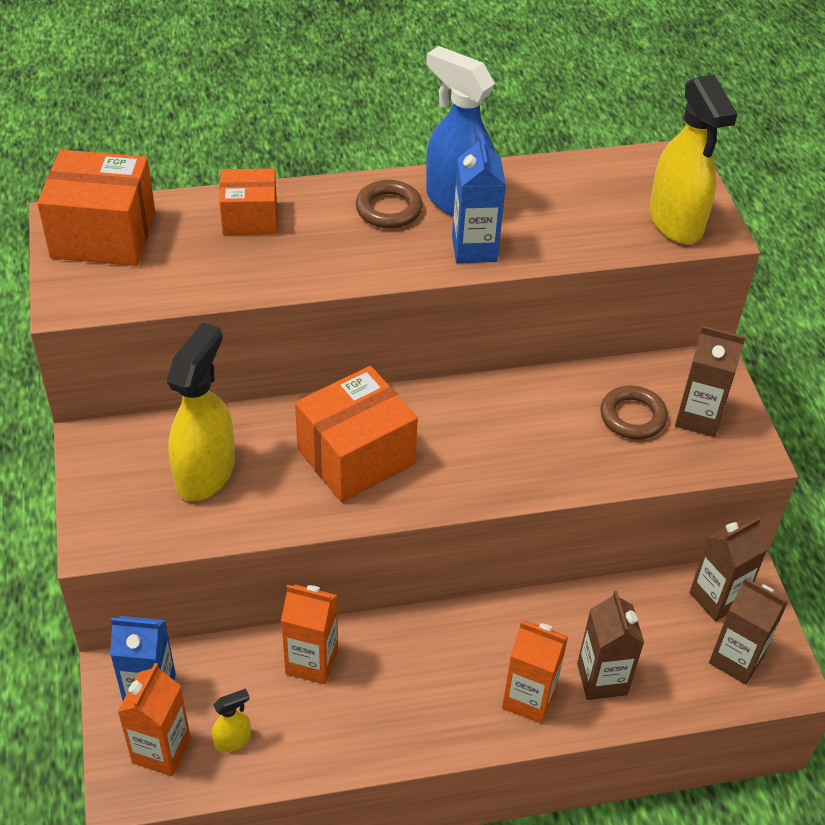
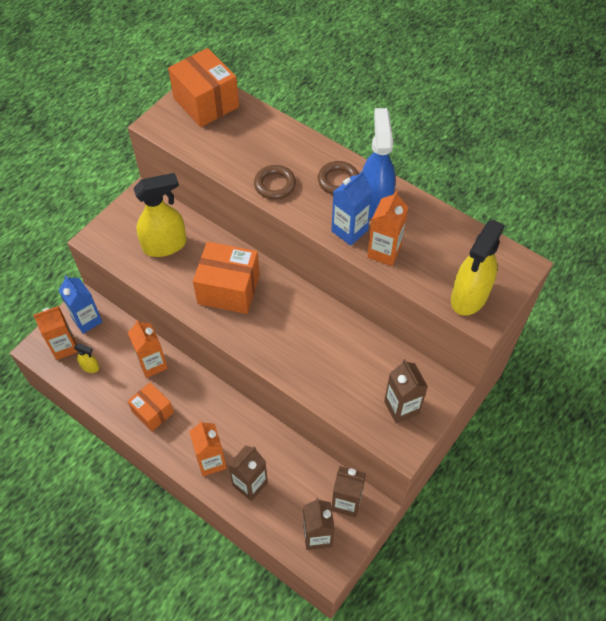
camera: 50 degrees right, 10 degrees up
orange box [219,168,277,235] -> orange box moved to [127,382,174,432]
brown ring [600,385,668,440] -> brown ring moved to [254,165,296,200]
none -> orange carton [367,190,408,266]

